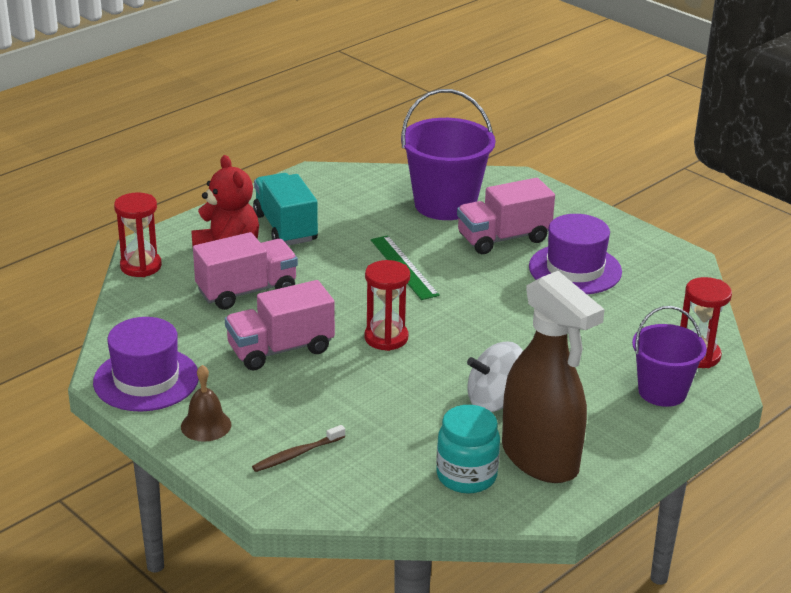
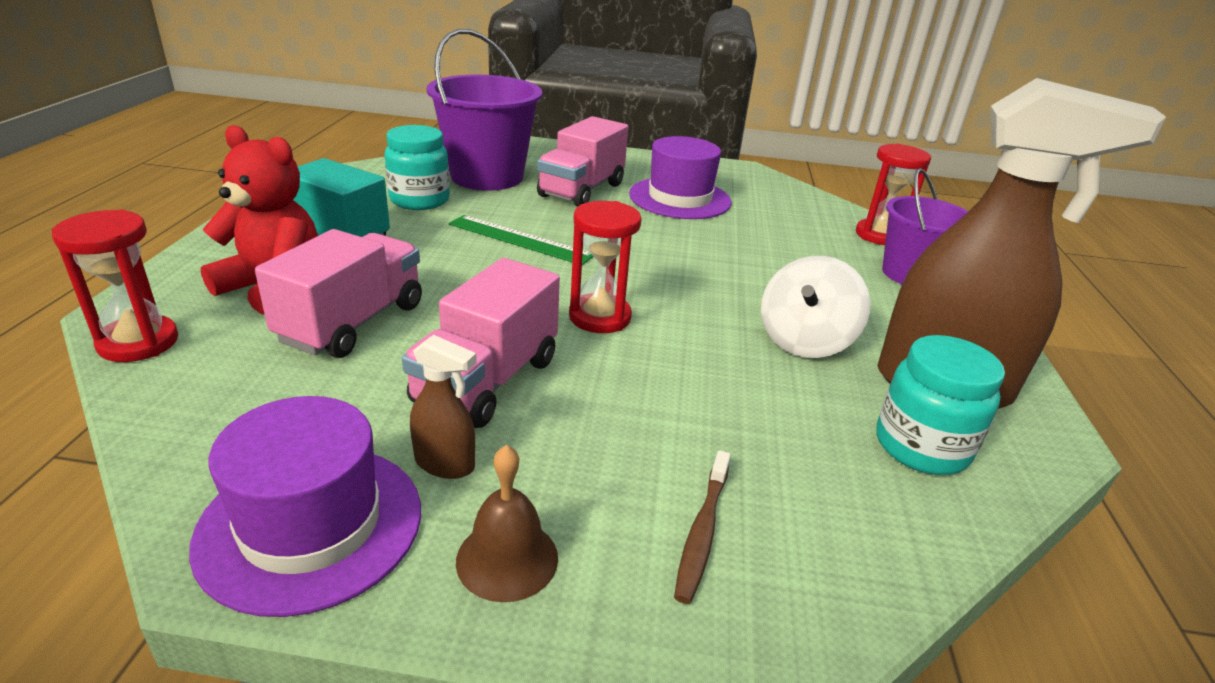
camera: 40 degrees left, 0 degrees up
none -> turquoise jar [385,125,450,210]
none -> brown spray bottle [410,335,477,479]

